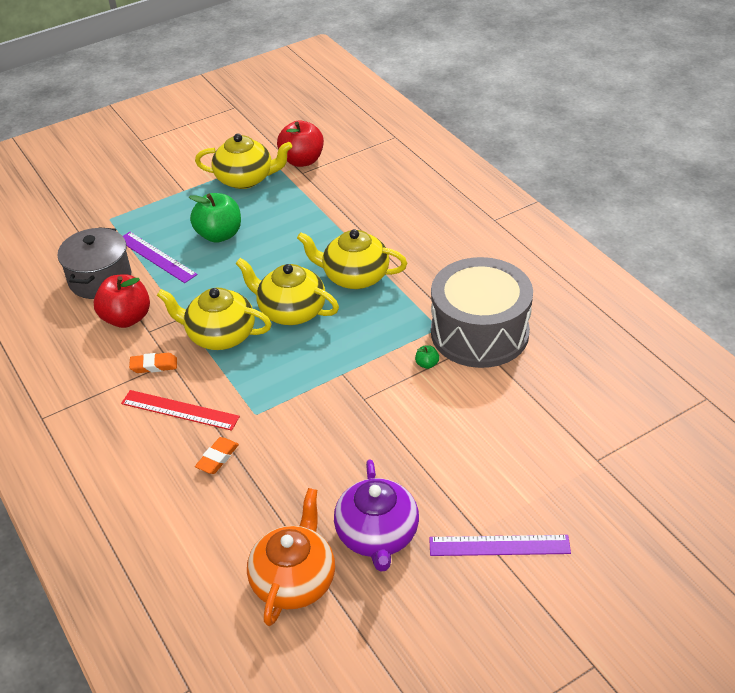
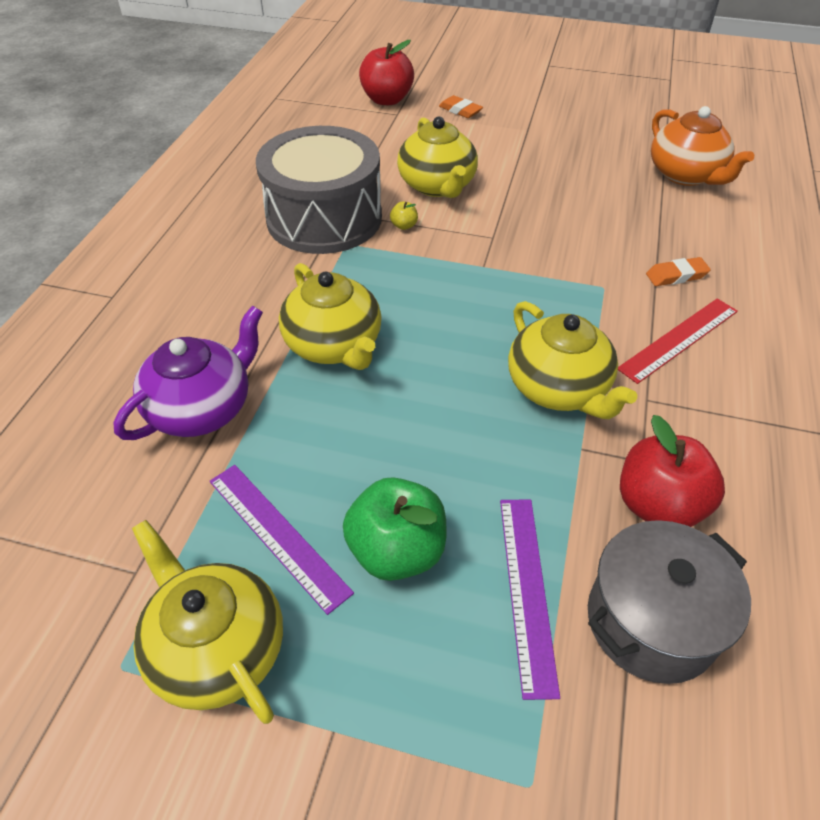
camera: 135 degrees left, 5 degrees up
red ruler [121,390,240,431] -> red ruler turned 75 degrees clockwise [618,298,738,384]
orange eraser [129,353,177,373] -> orange eraser moved to [439,95,483,118]
yellow teapot [235,258,339,325] -> yellow teapot moved to [397,117,478,198]
orange teapot [247,488,335,626] -> orange teapot turned 90 degrees counterclockwise [651,106,754,186]
red apple [277,121,324,167] -> red apple moved to [359,40,414,105]
purple teapot [334,459,419,572] -> purple teapot moved to [114,305,263,440]
green apple [415,345,439,369] -> yellow apple [390,202,418,230]
purple ruler [429,535,571,556] -> purple ruler moved to [210,465,354,615]

